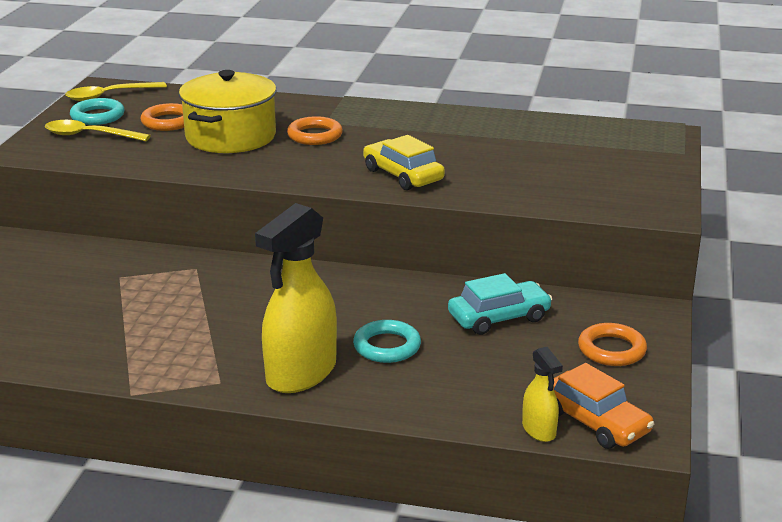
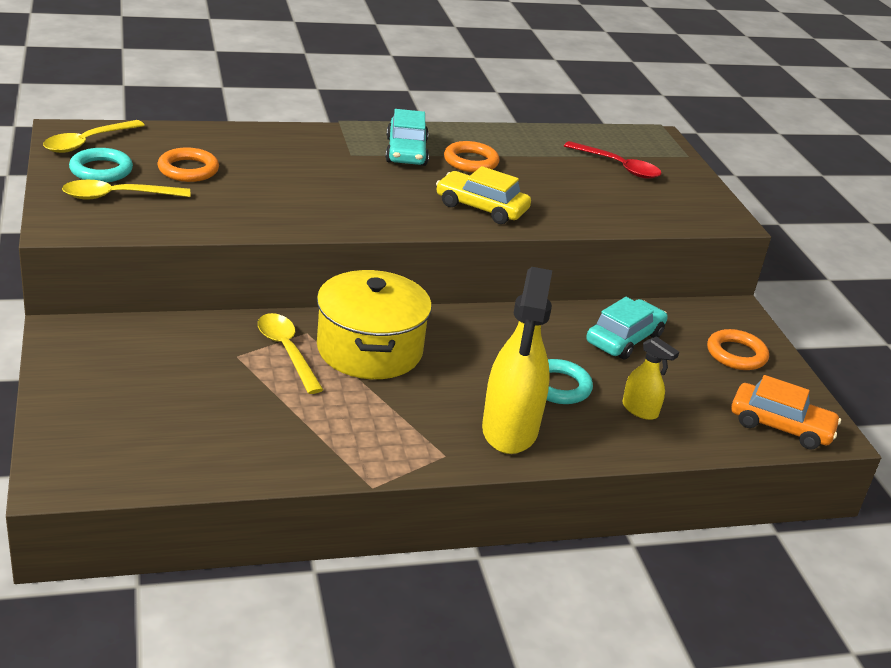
camera: 30 degrees left, 5 degrees up
yellow pot [179,70,277,153] -> yellow pot moved to [317,270,432,379]
orange ring [287,116,343,145] -> orange ring moved to [444,141,500,173]
yellow spray bottle [522,347,563,442] -> yellow spray bottle moved to [622,336,679,420]
none -> yellow spoon [258,313,323,394]
none -> turquoise car [385,109,429,166]
none -> red spoon [564,141,662,179]

